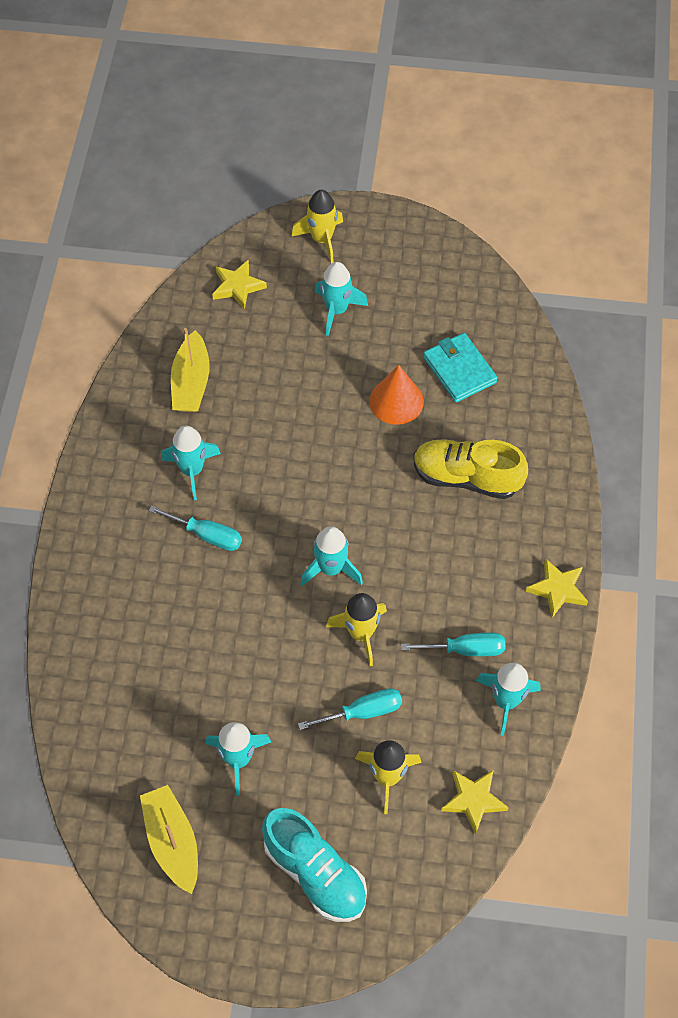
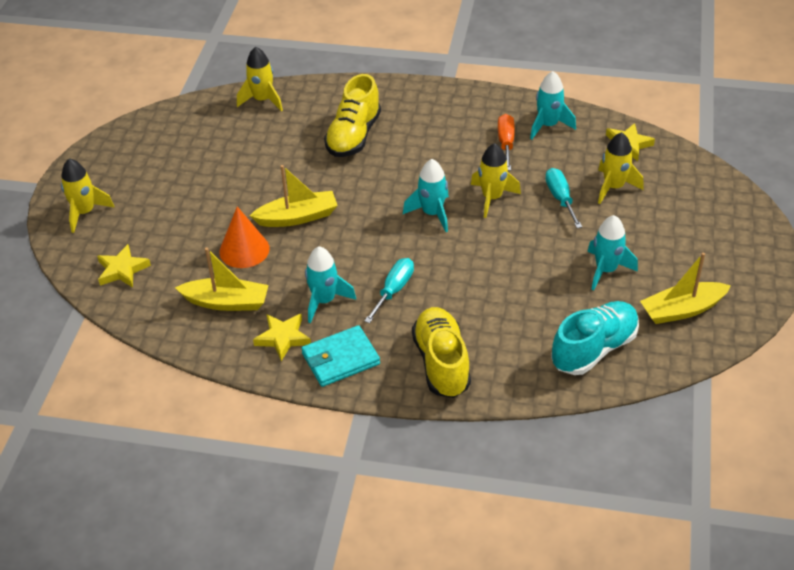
camera: 85 degrees left, 15 degrees down
turquoise shoe [262,808,367,922] -> turquoise shoe moved to [551,301,639,375]
turquoise rocket [315,262,368,336] -> none
orange cone [369,365,424,425] -> orange cone moved to [219,206,270,268]
turquoise screwdriver [401,633,505,656] -> orange screwdriver [498,114,515,171]
turquoise wallet [423,333,498,402] -> turquoise wallet moved to [301,325,380,387]
yellow star [526,558,588,618] -> yellow star moved to [253,314,311,361]
none -> yellow rocket [237,47,283,111]
none -> yellow boat [250,165,338,227]
none -> yellow shoe [412,307,471,398]

